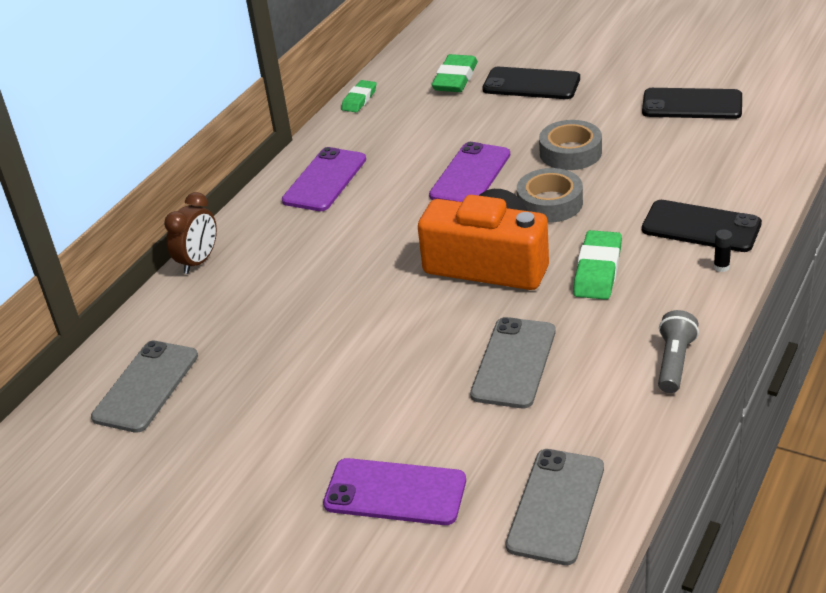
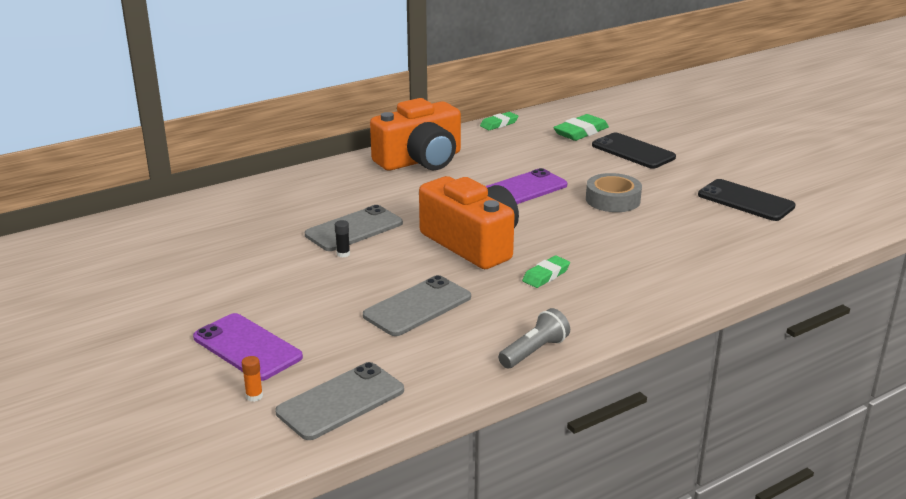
camera: 25 degrees right, 10 degrees down
grey phone [91,341,198,433] -> grey phone moved to [305,205,403,251]
brown clock [164,192,217,274] -> none
purple phone [282,147,366,211] -> orange camera [370,98,461,171]
grey tape [517,168,583,223] -> none
green eraser [573,230,622,300] -> green eraser [522,255,570,288], size x0.65
black phone [642,200,762,252] -> none
black glue stick [713,229,733,272] -> black glue stick moved to [335,220,350,258]
none -> orange glue stick [242,356,263,402]

